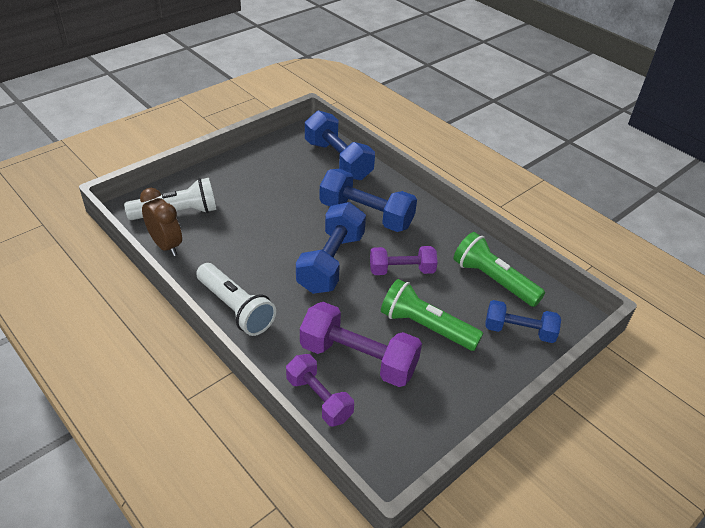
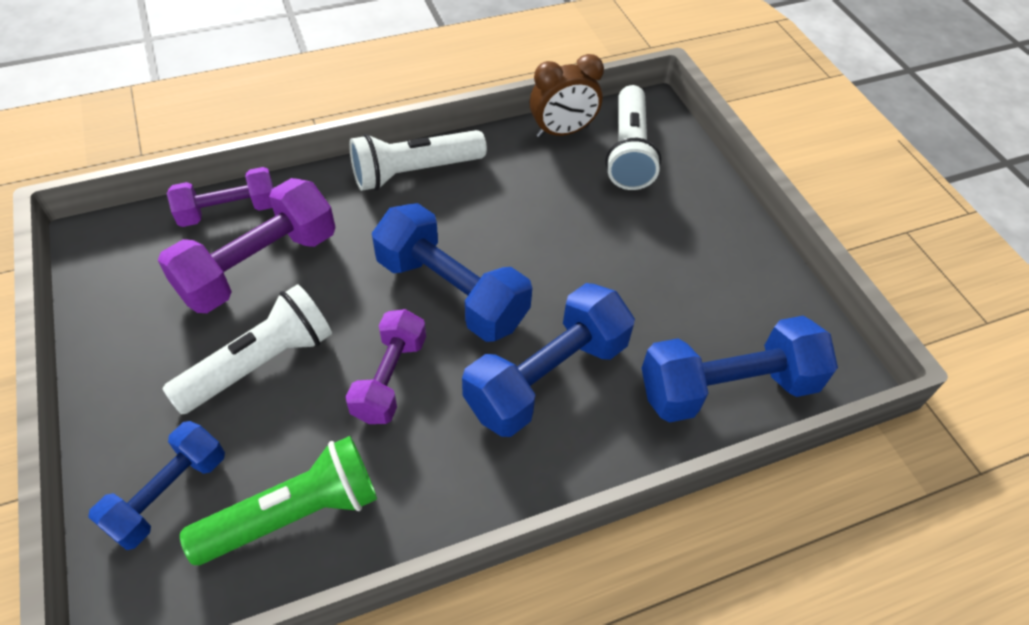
camera: 110 degrees right, 10 degrees up
green flashlight [381,279,483,351] -> white flashlight [162,284,332,415]

